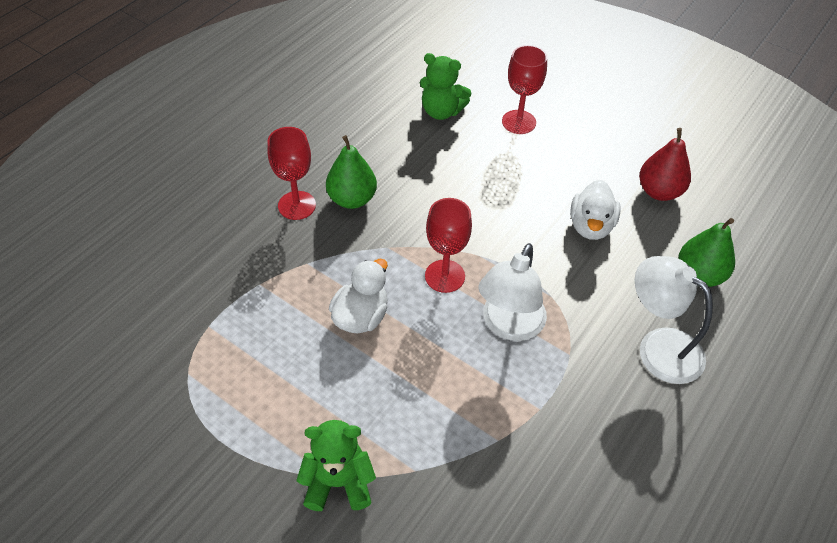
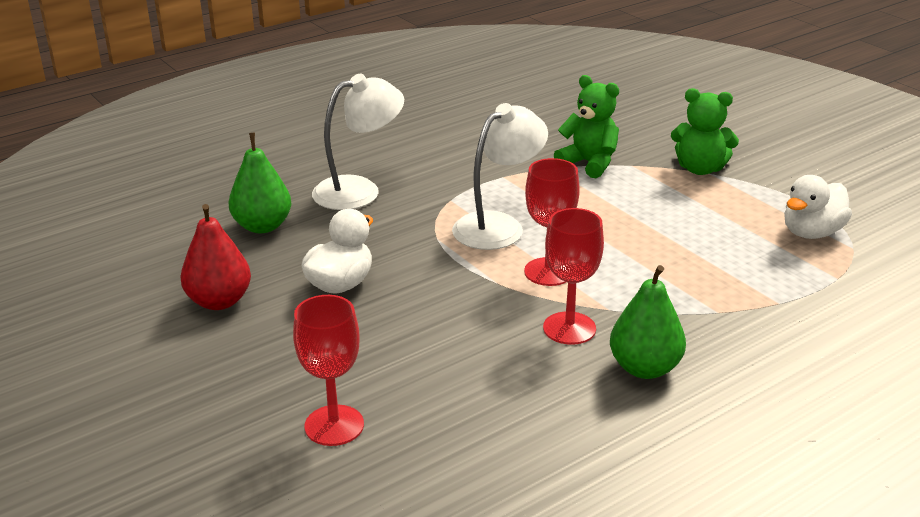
camera: 160 degrees left, 20 degrees down
red goblet [267,127,316,220] -> red goblet moved to [543,208,604,345]
white duck [329,259,388,333] -> white duck moved to [784,175,852,239]
green teddy bear [420,53,471,120] -> green teddy bear moved to [554,75,619,178]
white lamp [635,256,713,384] -> white lamp turned 90 degrees counterclockwise [312,74,404,210]

